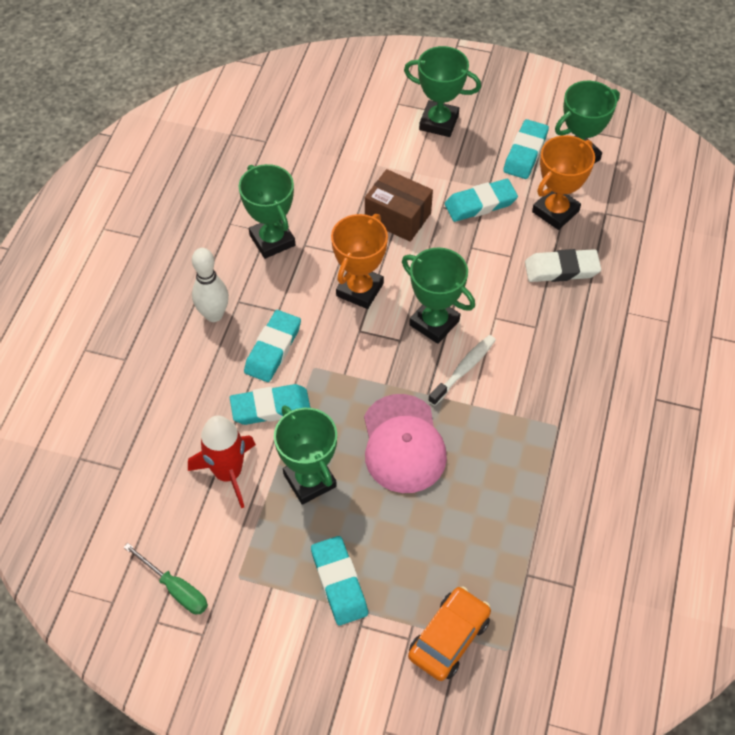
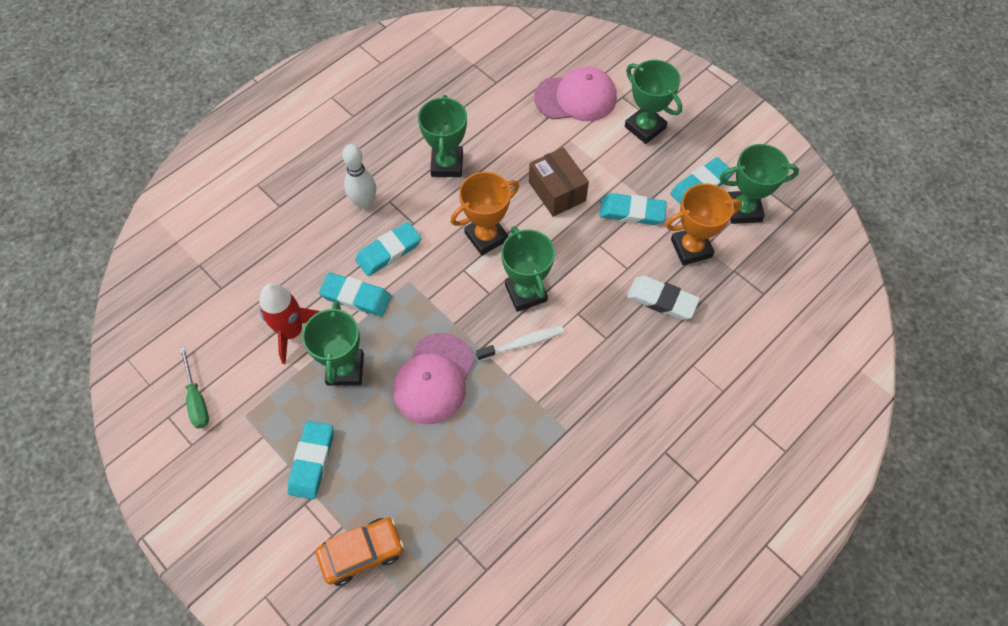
camera: 30 degrees right, 5 degrees up
none -> pink cap [534,66,617,121]

